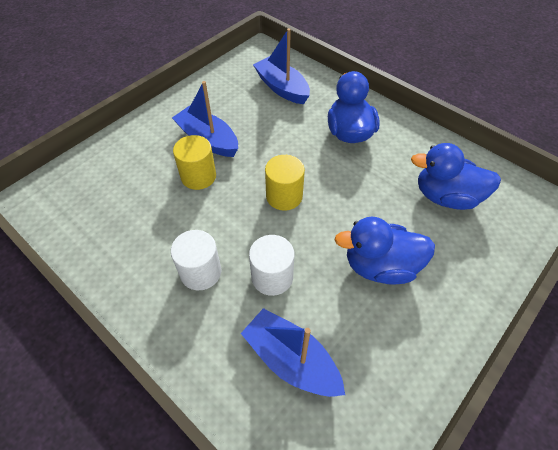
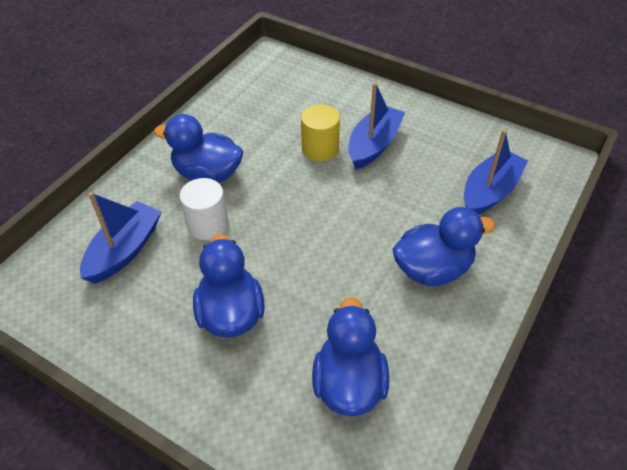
camera: 80 degrees right, 5 degrees down
white cylinder [171,230,221,290] -> blue duck [154,114,243,183]
yellow cylinder [265,155,305,211] -> none

